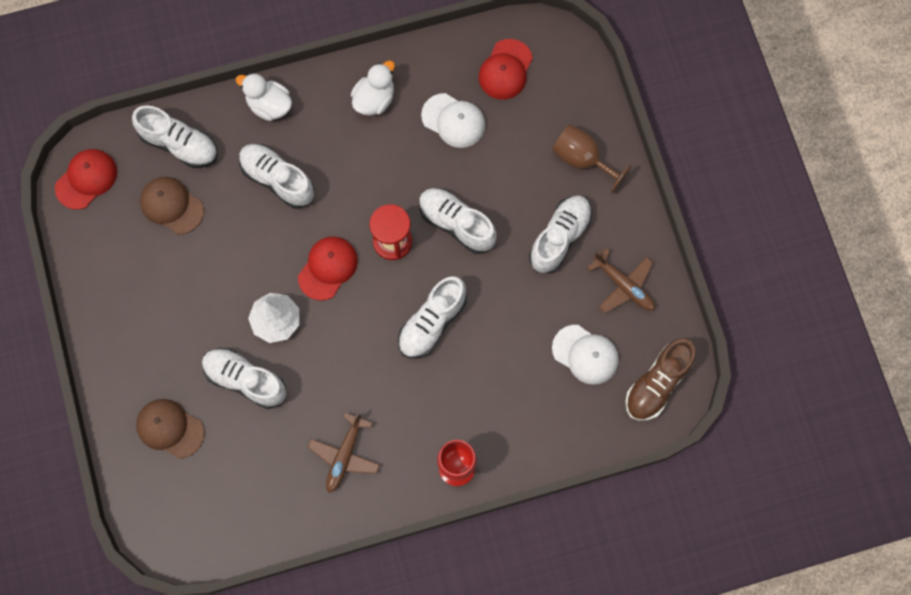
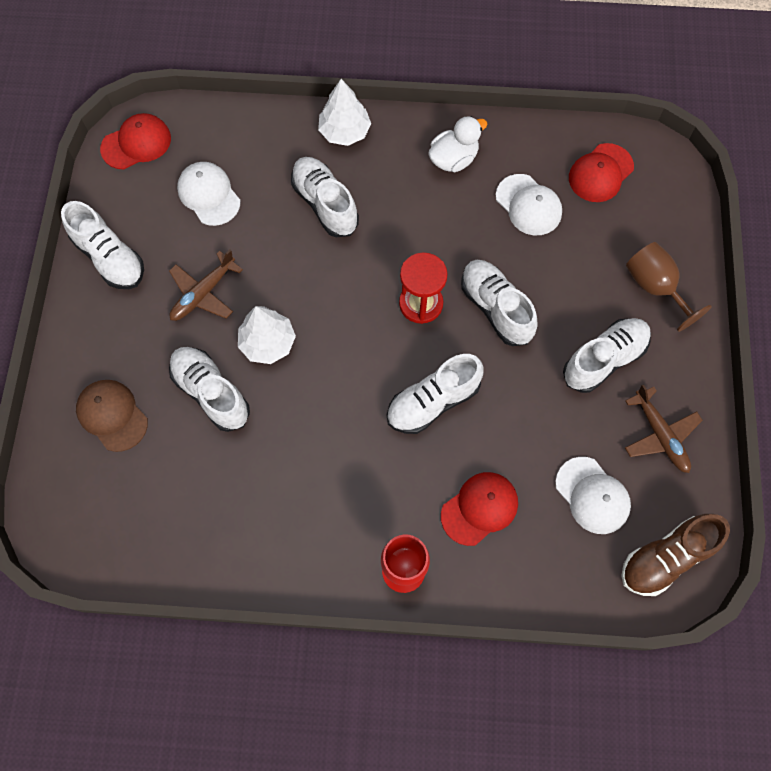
camera: 20 degrees right, 5 degrees down
white shoe [132,105,218,168] -> white shoe moved to [61,201,144,289]
brown cap [140,177,204,234] -> white cap [177,162,241,226]
white duck [236,73,292,121] -> white tree [318,79,371,146]
red cap [298,236,358,301] -> red cap moved to [441,472,518,546]
brown plane [308,412,380,493] -> brown plane moved to [169,250,243,321]

